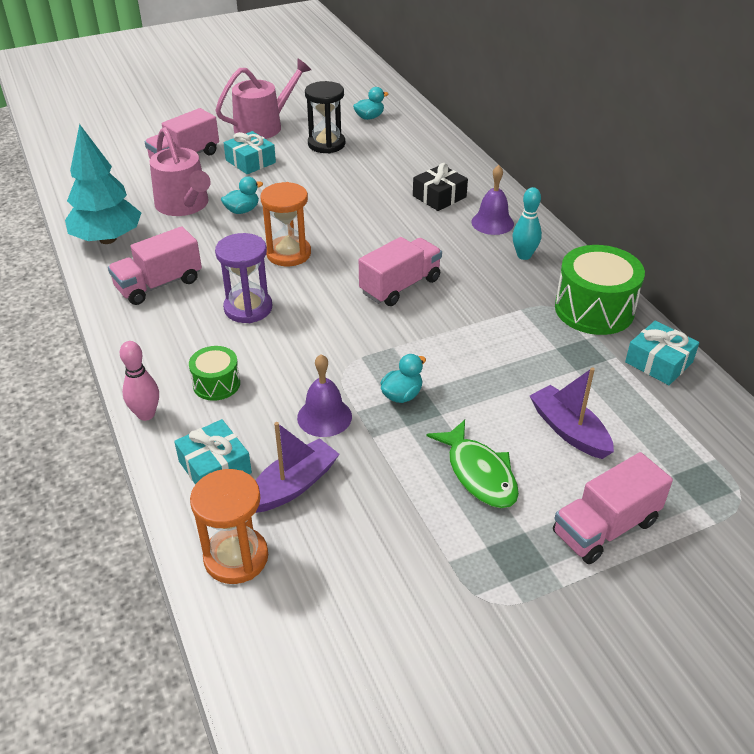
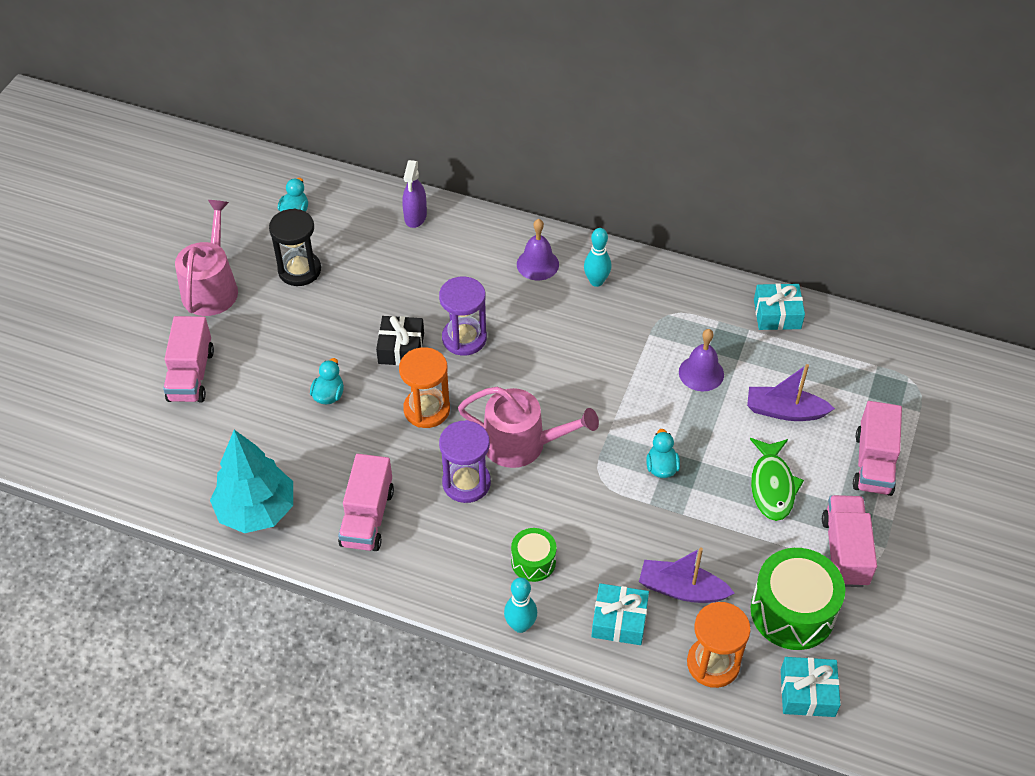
camera: 45 degrees left, 10 degrees up
pink bowling pin [120,341,159,421] -> turquoise bowling pin [504,577,537,633]
pink watering can [150,127,211,216] -> pink watering can moved to [458,387,599,468]
turquoise gift [224,131,276,174] -> turquoise gift moved to [781,657,841,717]
purple boat [255,422,340,513] -> purple boat turned 75 degrees counterclockwise [639,547,735,603]
purple bell [297,354,352,437] -> purple bell moved to [679,329,724,391]
pink truck [359,237,442,306] -> pink truck moved to [822,495,877,587]
black gift [413,163,468,211] -> black gift moved to [376,316,424,366]
green fish [426,420,519,508] -> green fish turned 75 degrees clockwise [750,438,804,521]
green drum [555,245,645,335] -> green drum moved to [751,548,845,650]
none -> purple spray bottle [402,160,427,228]
none -> purple hourglass [439,277,487,355]

